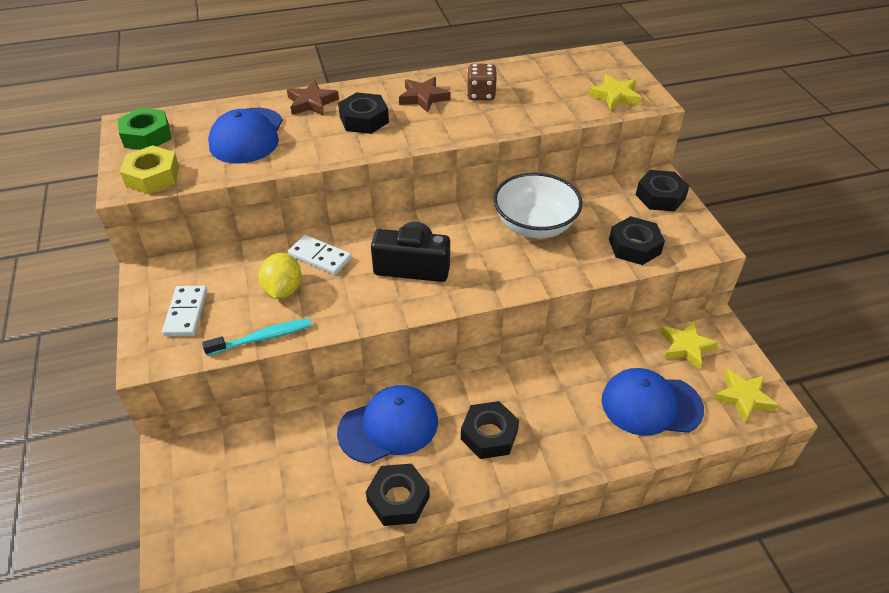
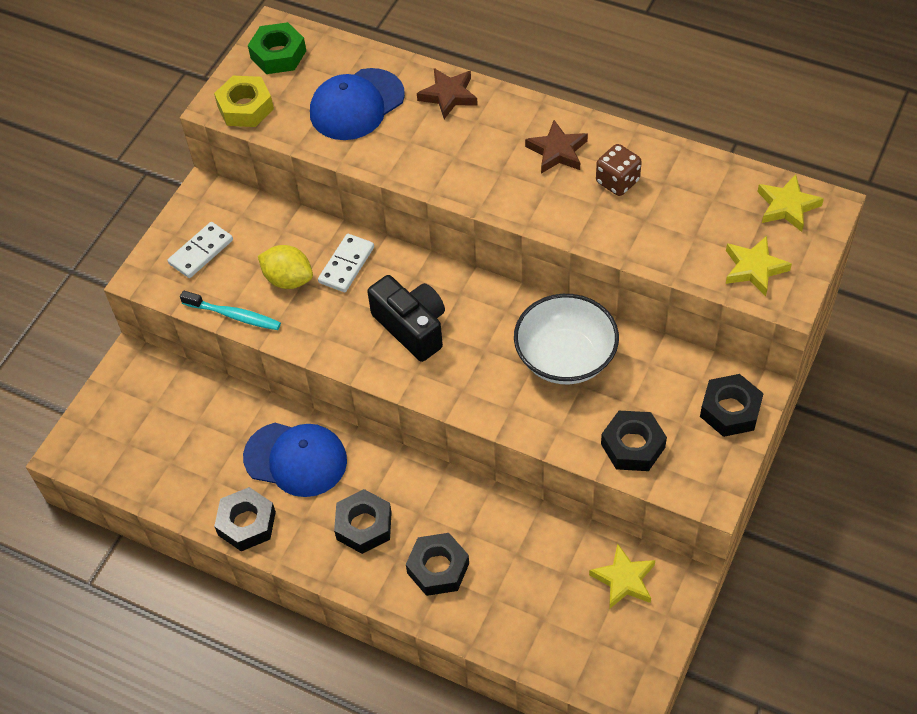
camera: 45 degrees right, 10 degrees up
yellow lemon [258,253,302,299] -> yellow lemon turned 75 degrees clockwise [258,245,313,289]
white domino [288,235,351,275] -> white domino turned 45 degrees clockwise [318,234,374,292]
black nut [338,92,389,134] -> black nut moved to [406,533,469,596]
blue cap [602,368,704,436] -> none
yellow star [713,369,778,423] -> yellow star moved to [757,174,824,232]

